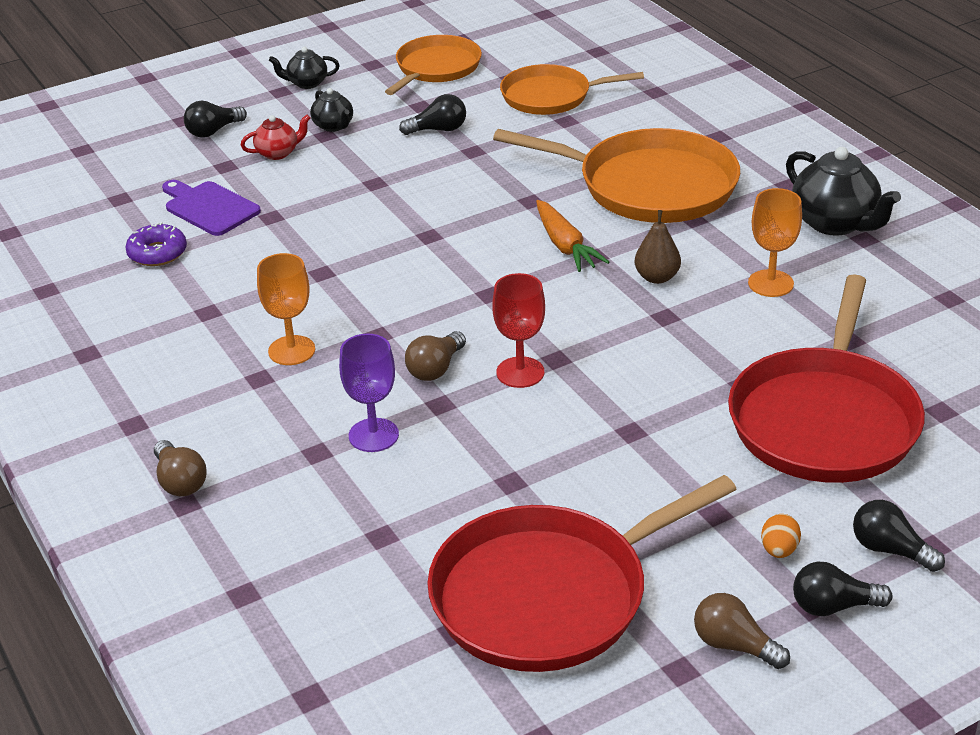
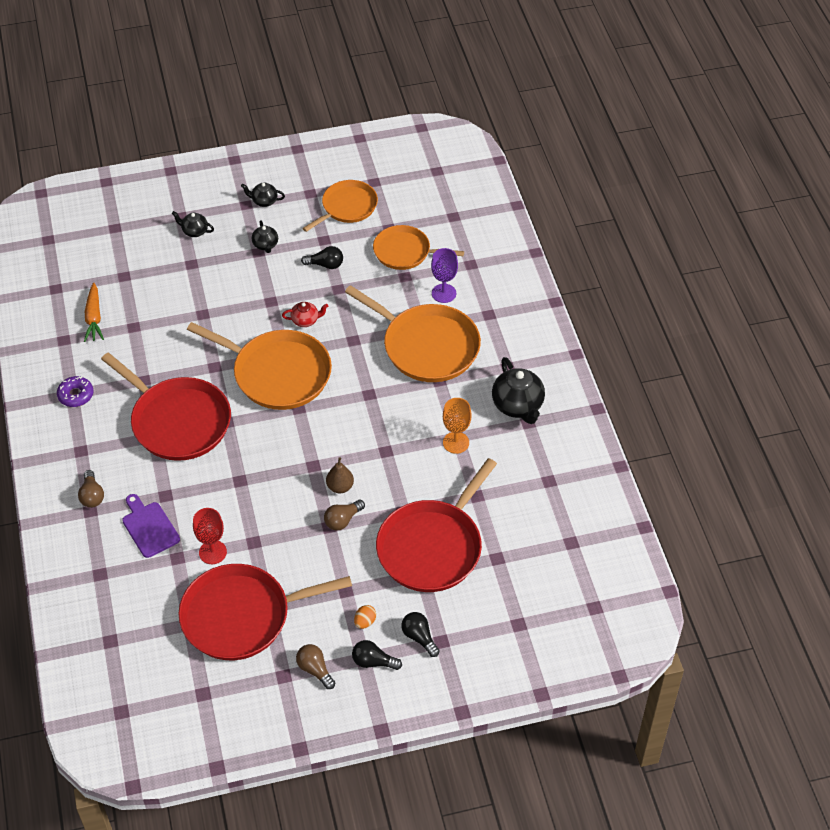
camera: 15 degrees right, 15 degrees up
purple donut [125,222,187,266] -> purple donut moved to [57,376,94,407]
purple cutting board [162,180,261,236] -> purple cutting board moved to [122,494,180,558]
black light bulb [184,101,247,138] -> black teapot [172,211,214,237]
red teapot [241,115,310,160] -> red teapot moved to [282,302,328,327]
orange goblet [257,253,315,365] -> red pan [101,353,231,461]
purple goblet [339,334,399,452] -> purple goblet moved to [431,248,458,303]
brown light bulb [405,331,466,381] -> brown light bulb moved to [324,500,365,531]
red goblet [492,273,545,388] -> red goblet moved to [193,508,227,564]
orange carrot [536,200,609,272] -> orange carrot moved to [84,283,104,342]
brown pear [635,210,681,284] -> brown pear moved to [326,458,354,493]
none -> orange pan [187,322,332,410]

